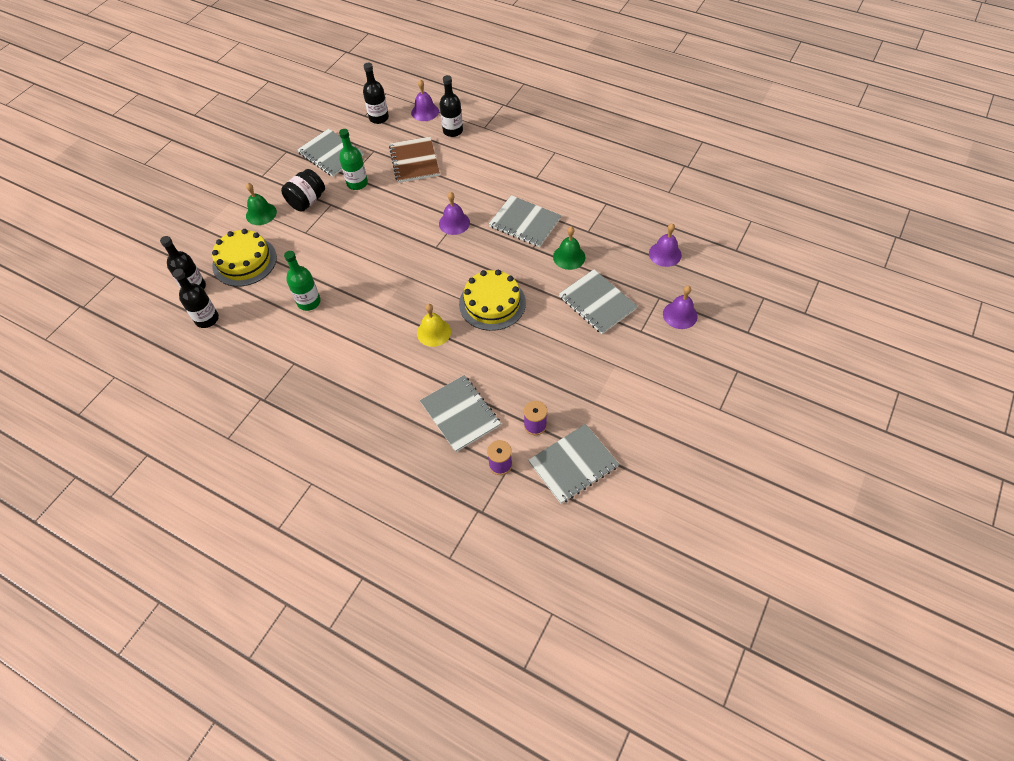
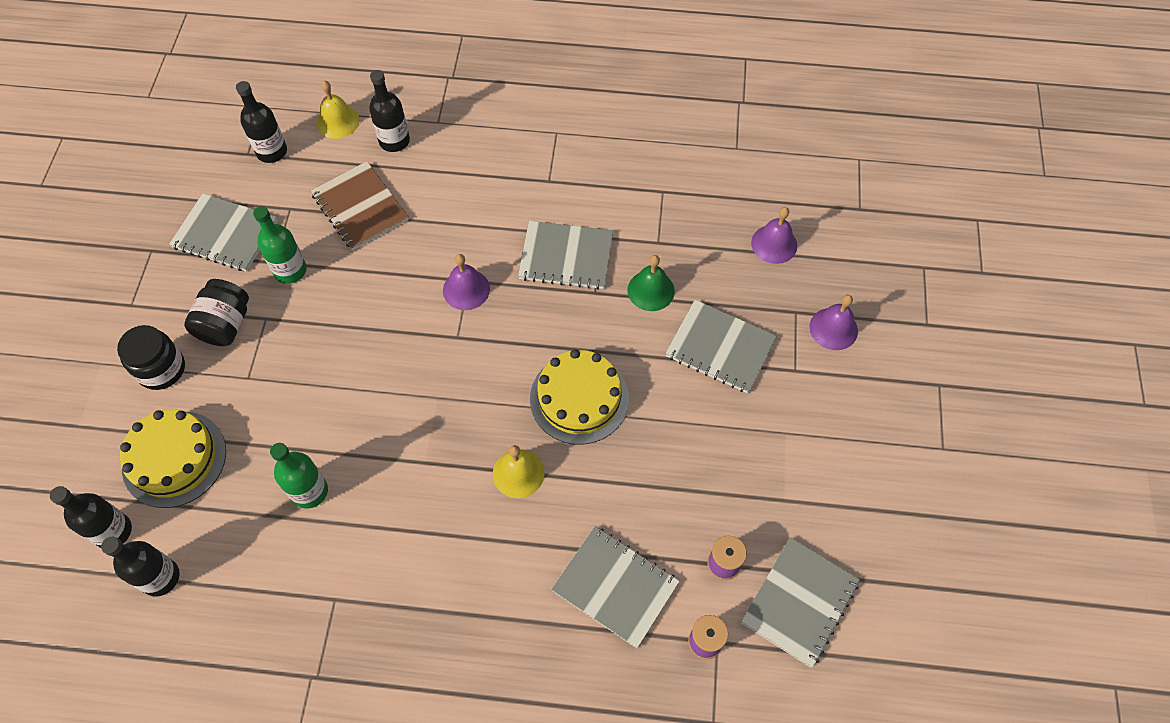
camera: 25 degrees left, 5 degrees up
green bell [246,183,277,225] -> black jar [117,325,185,390]
purple bell [411,79,439,121] -> yellow bell [316,81,360,139]

